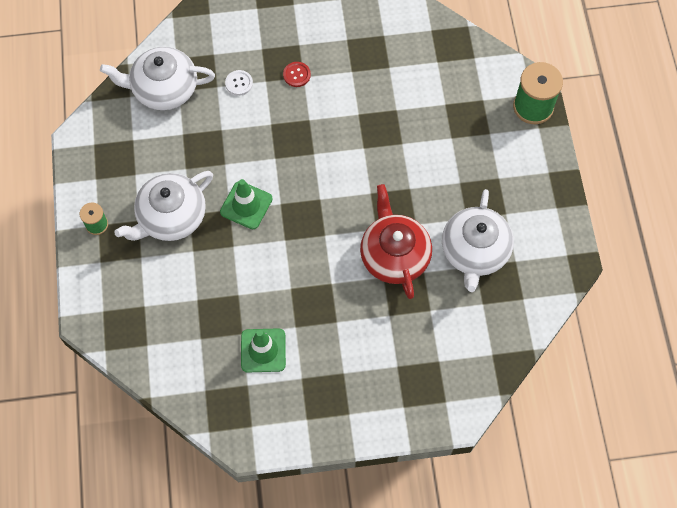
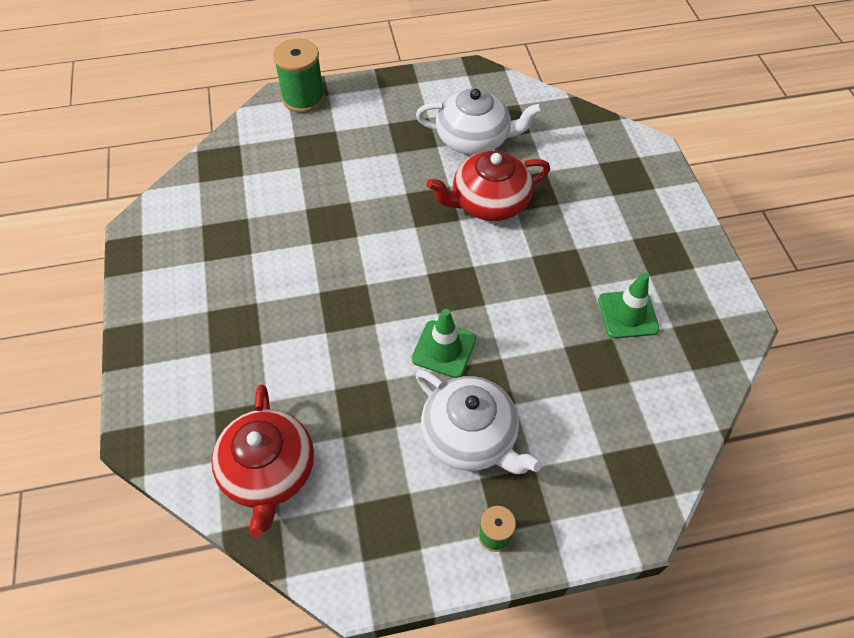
camera: 95 degrees left, 10 degrees down
white teapot [100,47,215,110] -> red teapot [212,384,314,537]
white button [225,70,253,96] -> none
red button [283,62,311,87] -> none

